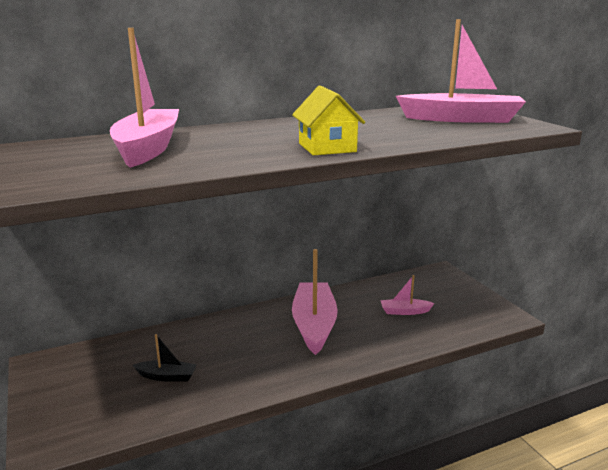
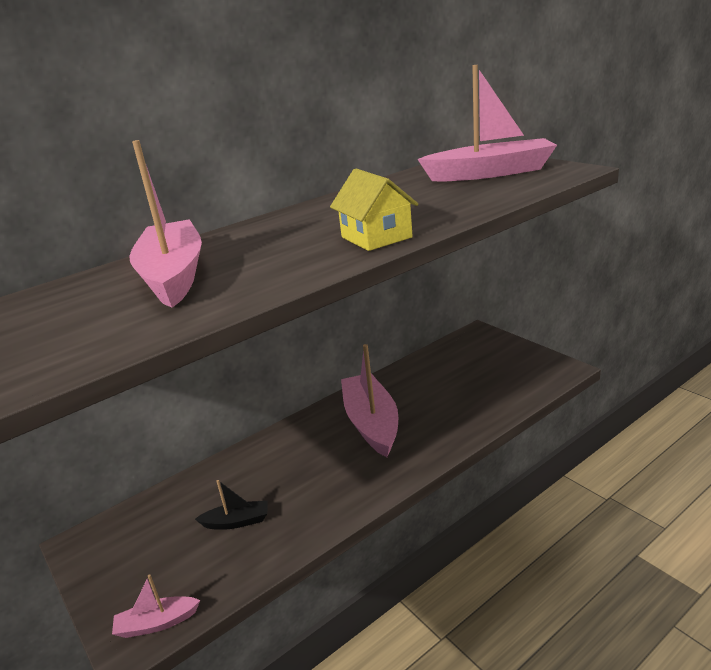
camera: 10 degrees left, 5 degrees up
pink boat [380,275,435,315] -> pink boat moved to [112,574,200,638]

